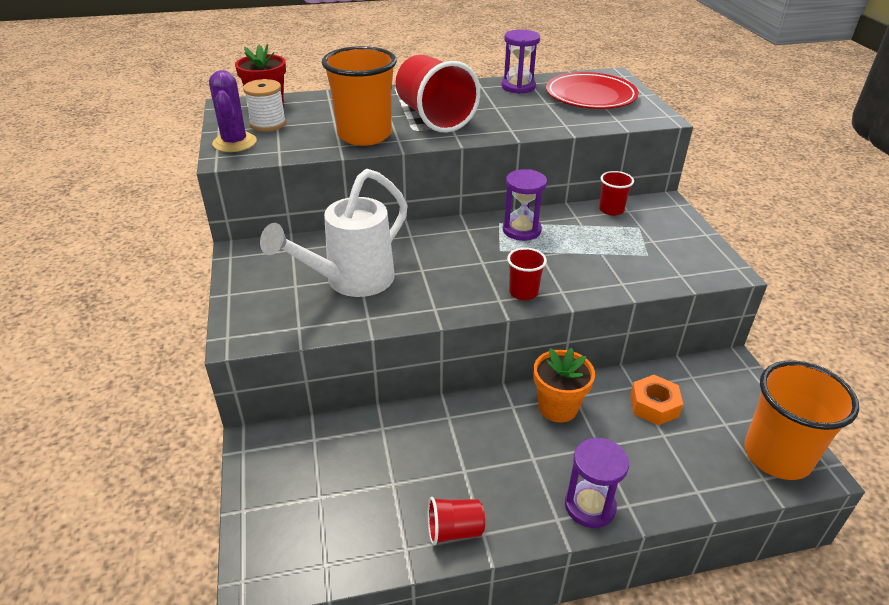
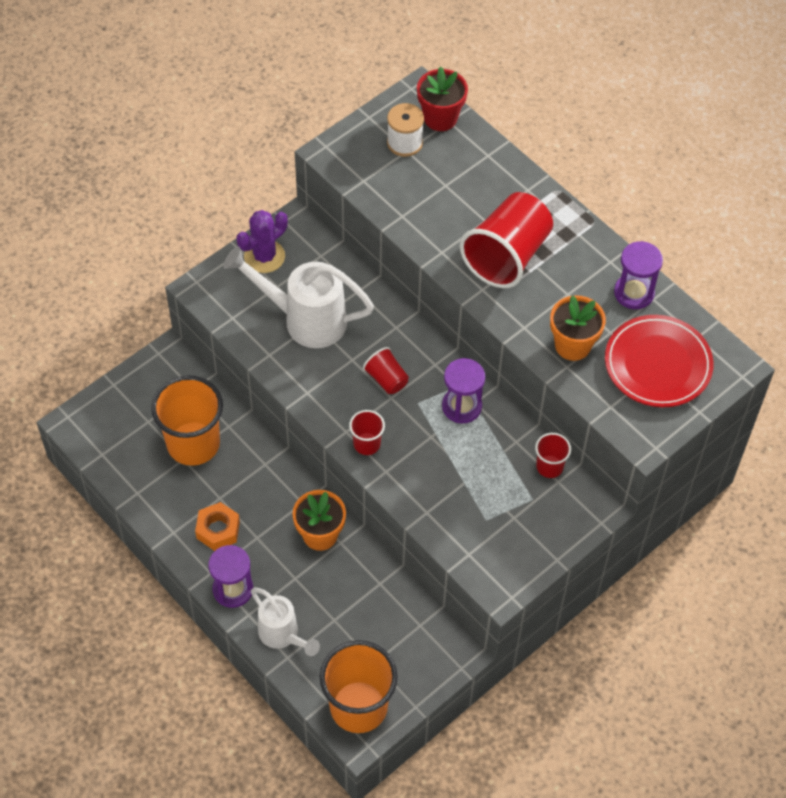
camera: 60 degrees right, 20 degrees up
purple cactus [209,70,257,152] -> purple cactus moved to [236,210,288,273]
orange cup [322,46,397,146] -> orange cup moved to [151,375,223,466]
red cup [428,497,485,545] -> red cup moved to [363,347,409,394]
orange nut [630,375,683,426] -> orange nut moved to [195,502,240,551]
none -> white watering can [251,588,320,656]
none -> orange flower pot [550,295,606,361]

